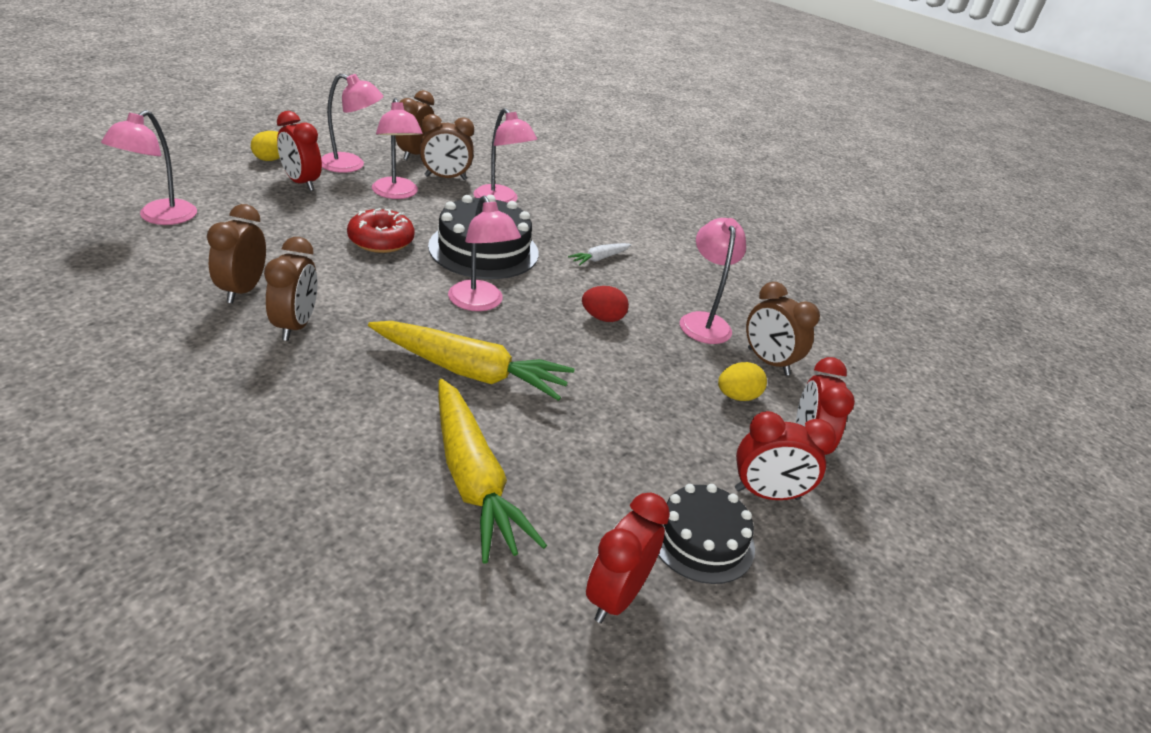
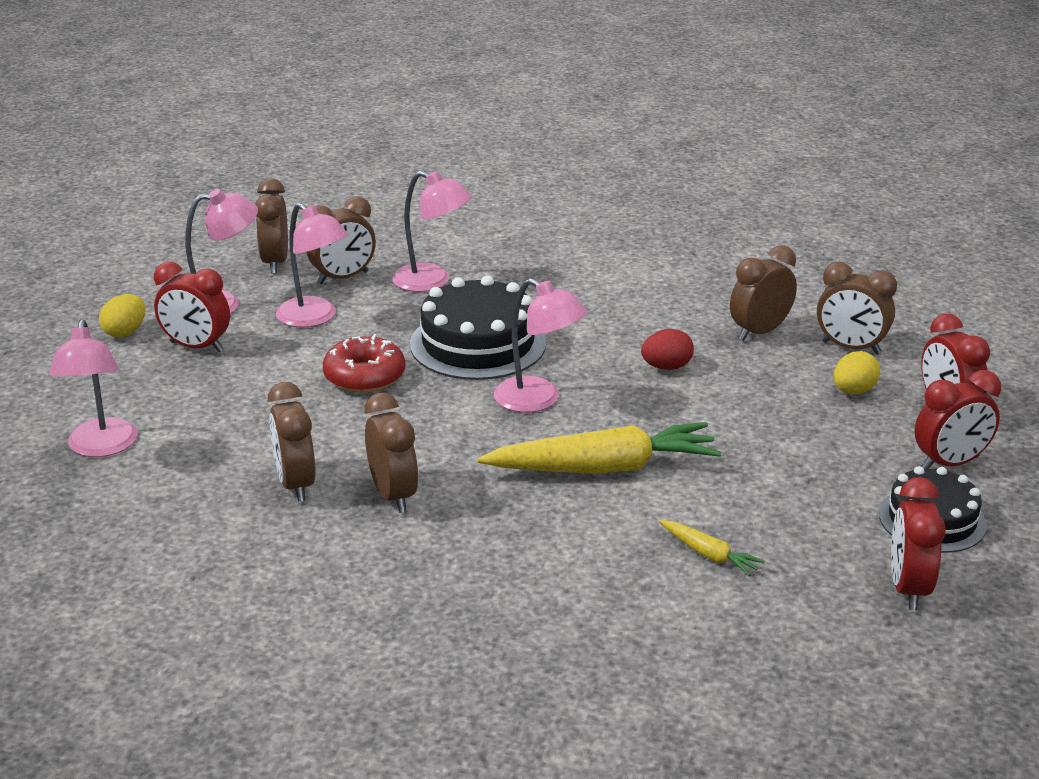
camera: 20 degrees left, 5 degrees down
yellow carrot [438,379,547,564] -> yellow carrot [659,520,765,576], size x0.46
white carrot [568,243,631,266] -> none
pink lamp [680,218,746,344] -> brown clock [730,245,797,341]

